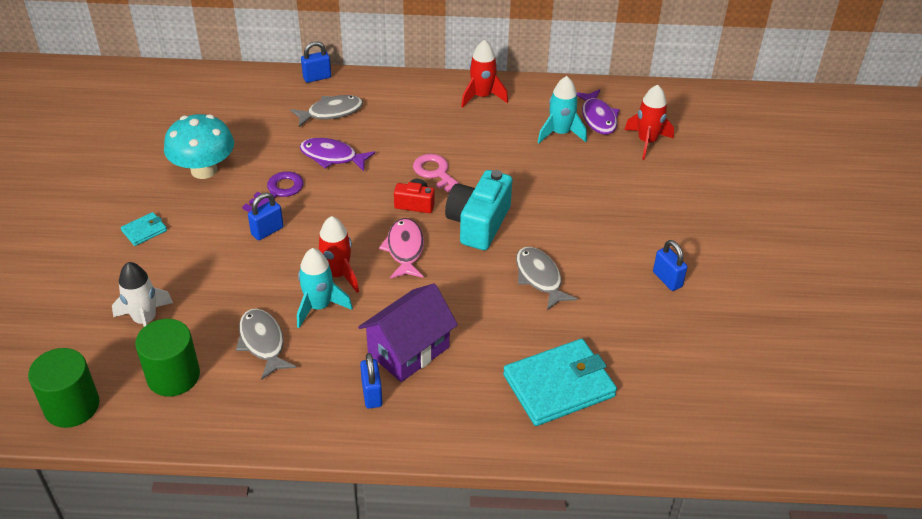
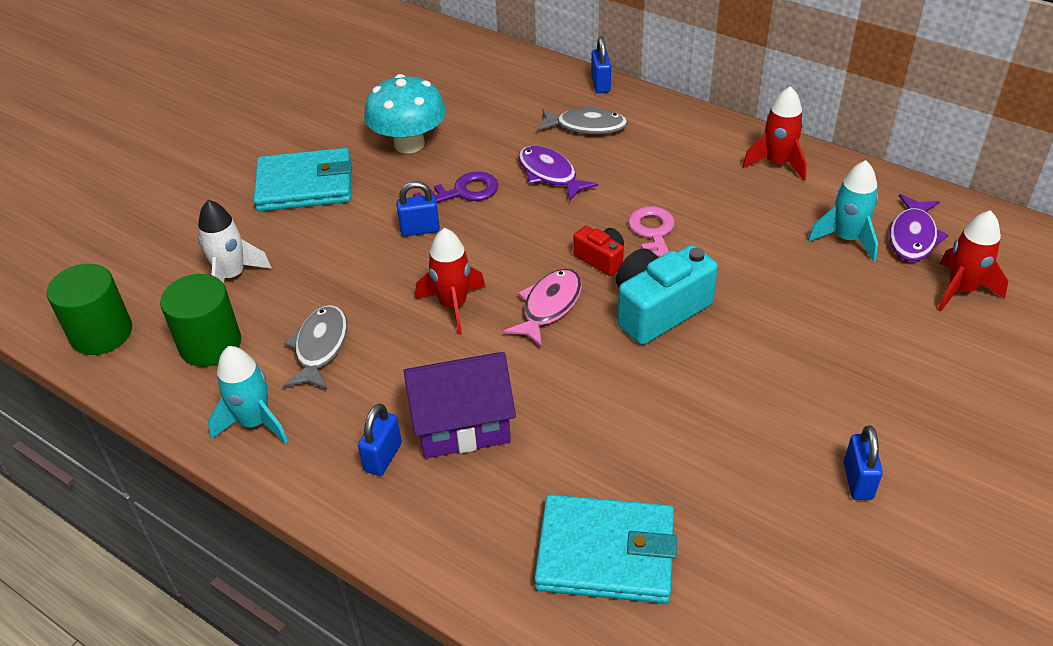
camera: 35 degrees right, 0 degrees up
turquoise wallet [121,212,167,246] -> turquoise wallet [254,148,351,212], size x2.21
turquoise rocket [297,248,353,328] -> turquoise rocket moved to [208,346,288,444]
blue padlock [301,41,331,83] -> blue padlock turned 75 degrees clockwise [591,37,611,93]
grey fish [516,247,577,310] -> none

